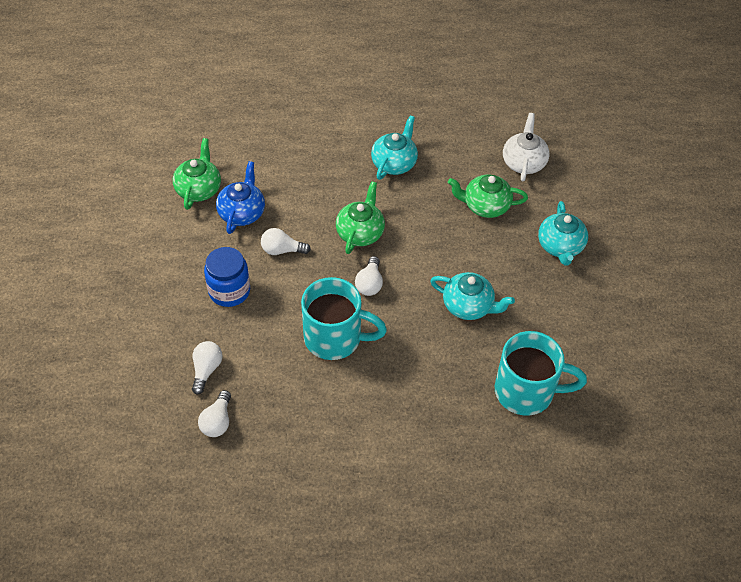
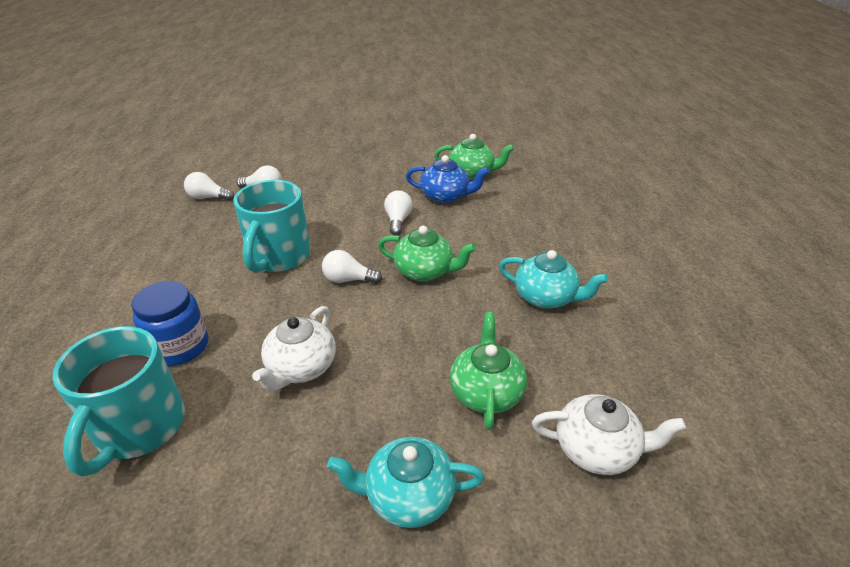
camera: 90 degrees right, 15 degrees down
blue jar [204,247,250,307] -> blue jar moved to [131,281,208,366]
turquoise teapot [430,272,515,320] -> white teapot [252,306,336,392]

